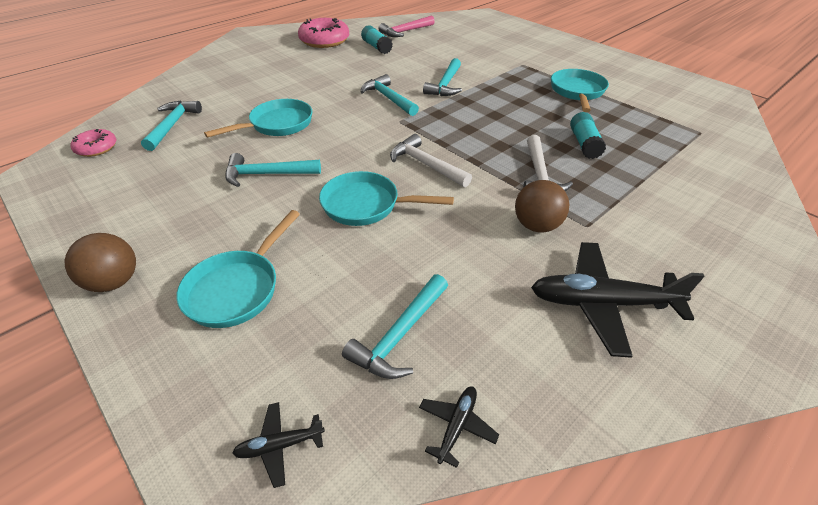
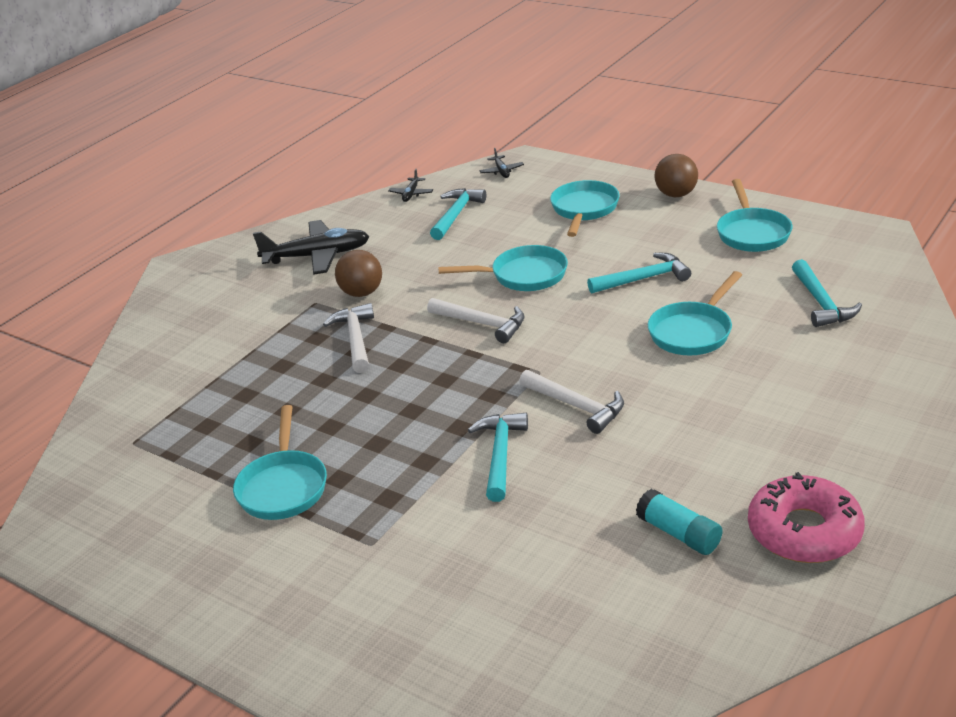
camera: 170 degrees right, 10 degrees down
pink donut [70,129,116,157] -> none
black plane [232,402,325,488] -> black plane turned 105 degrees clockwise [479,148,524,178]
turquoise hammer [361,74,419,116] -> white hammer [519,370,624,434]
pink hammer [378,16,435,37] -> none
turquoise glue stick [570,112,606,159] -> none
none -> turquoise pan [717,179,793,252]

